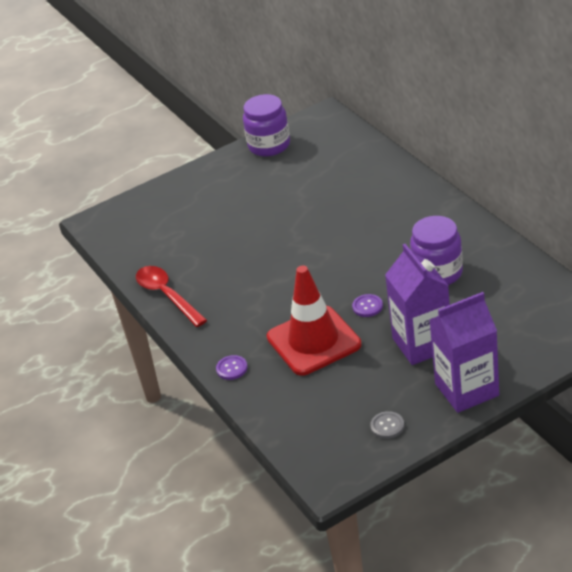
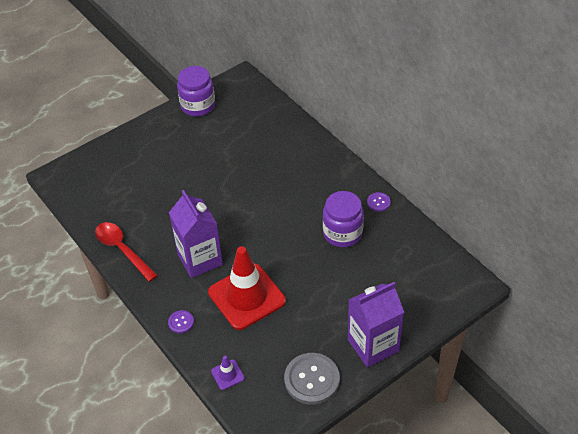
camera: 10 degrees left, 10 degrees up
purple button [352,294,383,317] -> purple button moved to [367,192,391,212]
grey button [370,411,404,439] -> grey button [284,353,340,405], size x2.05
purple carton [385,244,450,365] -> purple carton moved to [169,190,223,278]
none -> purple traffic cone [211,356,245,390]

